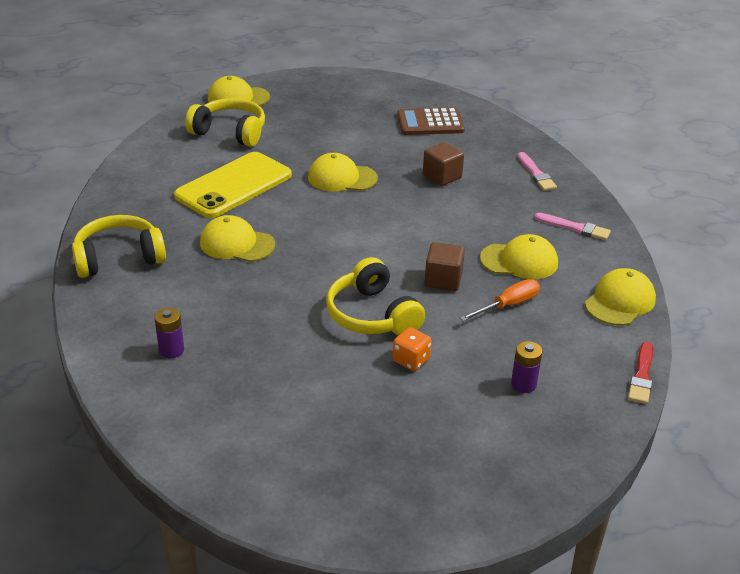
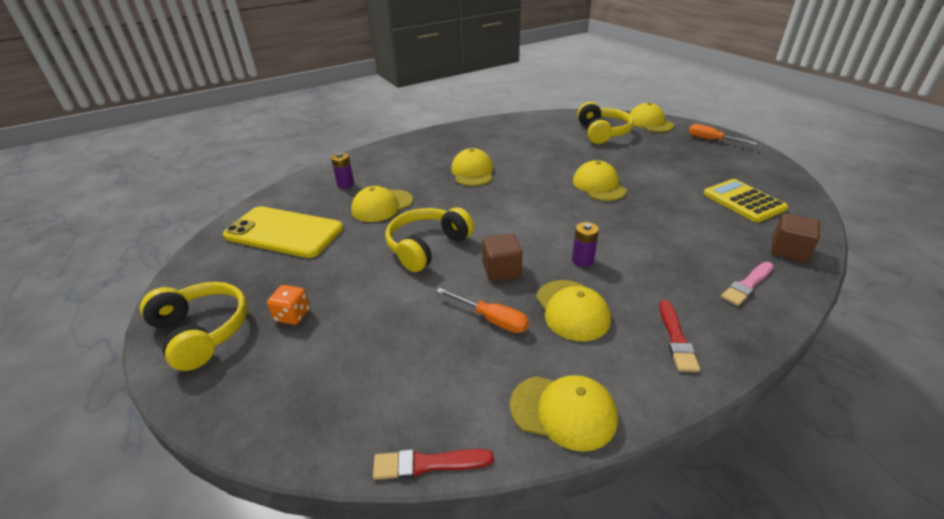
camera: 70 degrees right, 0 degrees up
yellow headphones [72,215,166,278] -> yellow headphones moved to [140,282,248,371]
yellow phone [174,152,292,218] -> yellow phone moved to [223,206,343,258]
orange dice [393,327,432,371] -> orange dice moved to [267,285,310,325]
brown calculator [397,108,465,135] -> yellow calculator [703,179,788,222]
brown cube [423,142,464,186] -> brown cube moved to [771,213,820,262]
purple battery [511,341,542,393] -> purple battery moved to [572,222,599,267]
pink brush [534,213,611,240] -> red brush [659,300,700,372]
none -> yellow cap [351,186,413,222]
none -> orange screwdriver [689,124,757,145]

